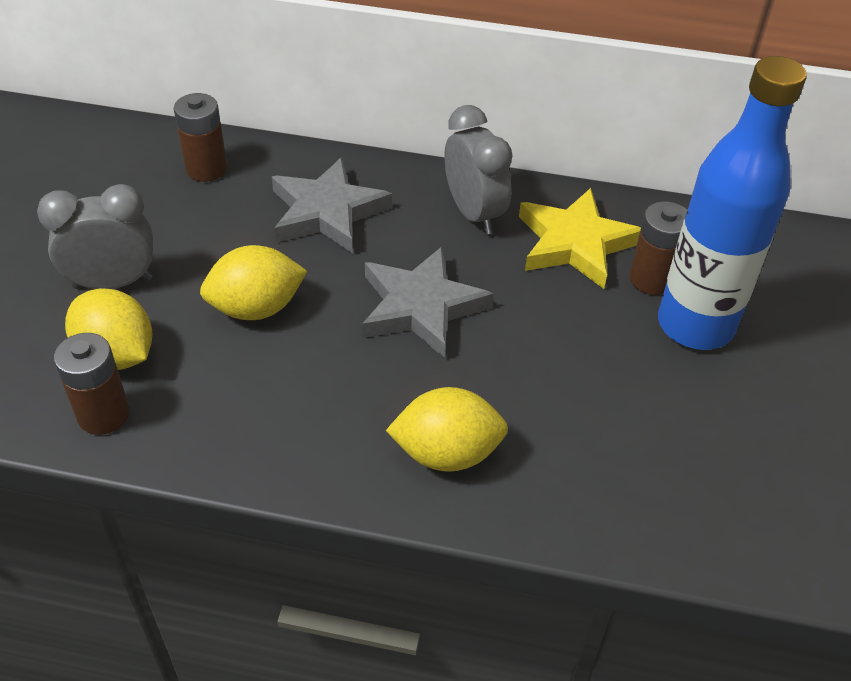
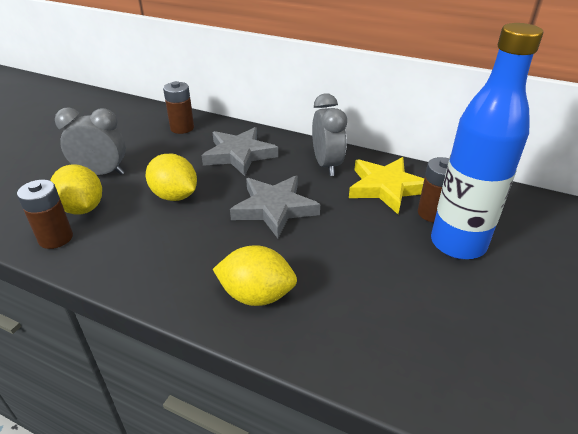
camera: 15 degrees right, 10 degrees down
yellow lemon [200,245,307,320] -> yellow lemon turned 45 degrees clockwise [146,154,197,201]

